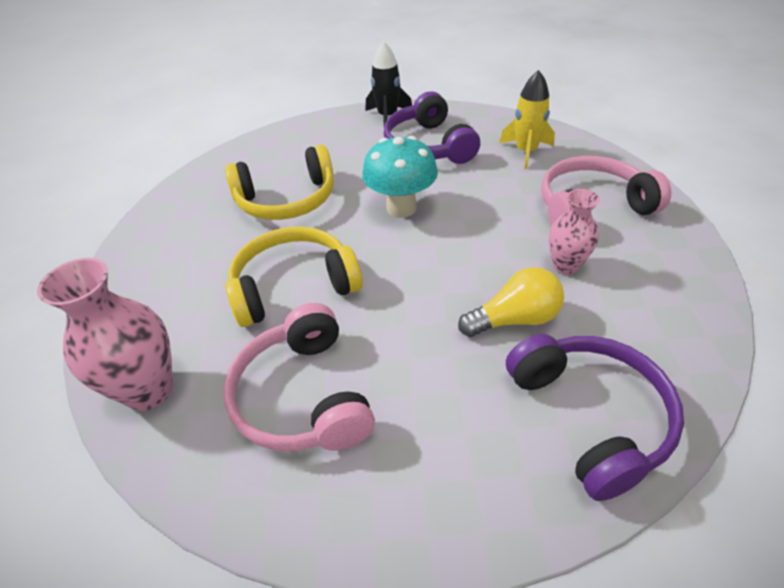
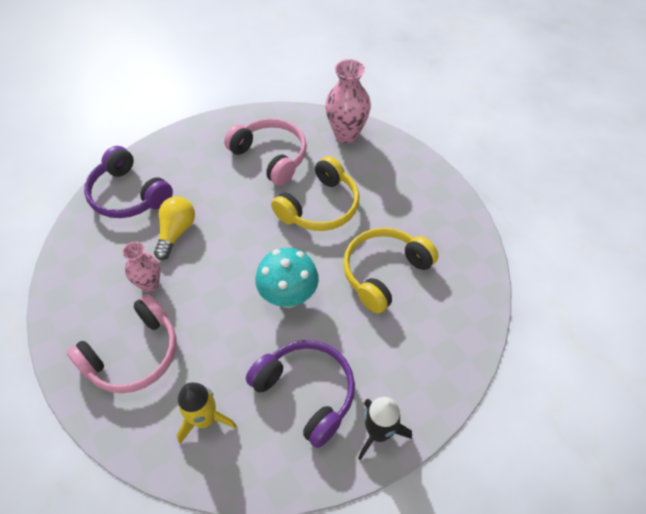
camera: 150 degrees right, 10 degrees up
yellow light bulb [458,267,564,337] -> yellow light bulb turned 150 degrees clockwise [154,196,195,260]

